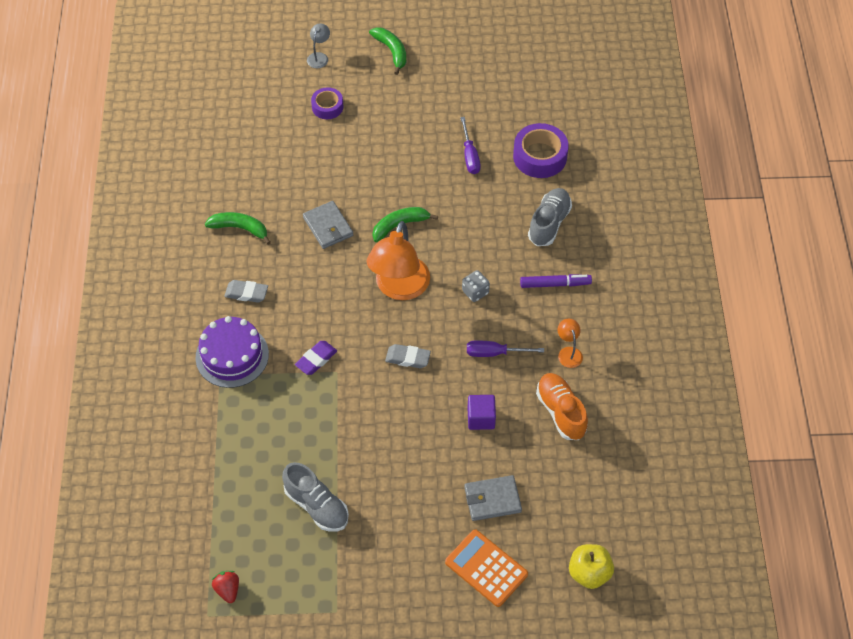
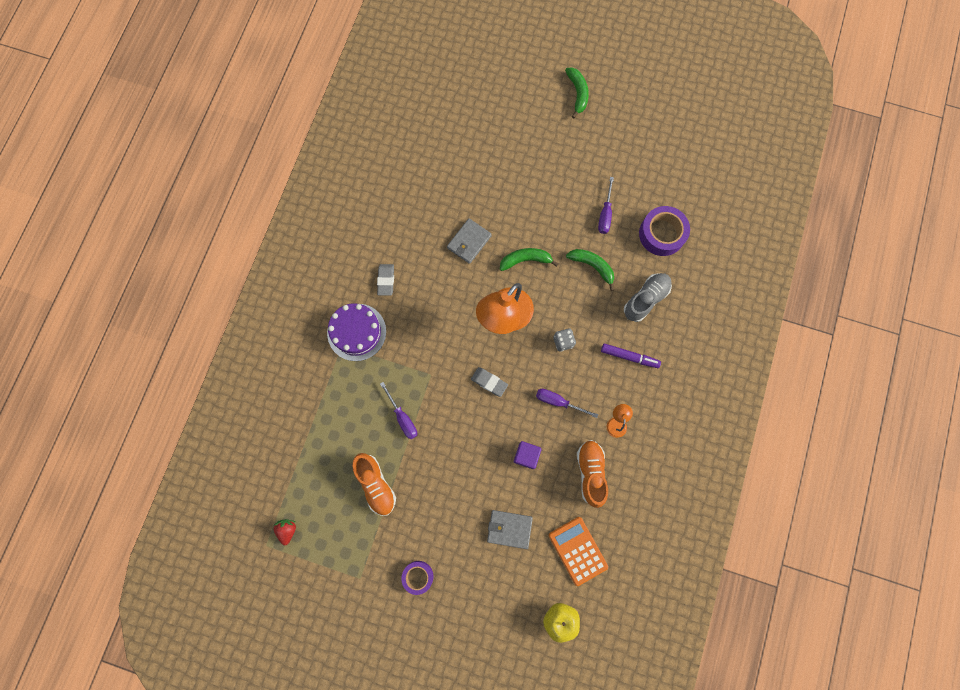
camera: 20 degrees right, 20 degrees up
green banana [205,212,271,245] -> green banana moved to [566,249,614,291]
grey eraser [224,280,268,303] -> grey eraser turned 60 degrees clockwise [377,264,394,296]
grey shoe [282,462,349,532] -> orange shoe [352,453,396,516]
purple eraser [295,341,337,375] -> none
grey wallet [303,201,353,249] -> grey wallet turned 45 degrees clockwise [447,218,492,264]
grey lamp [307,24,330,68] -> none
purple tape [311,87,344,119] -> purple tape moved to [401,561,434,595]
orange calculator [445,530,528,607] -> orange calculator moved to [549,517,608,586]
none -> purple screwdriver [380,382,417,439]

